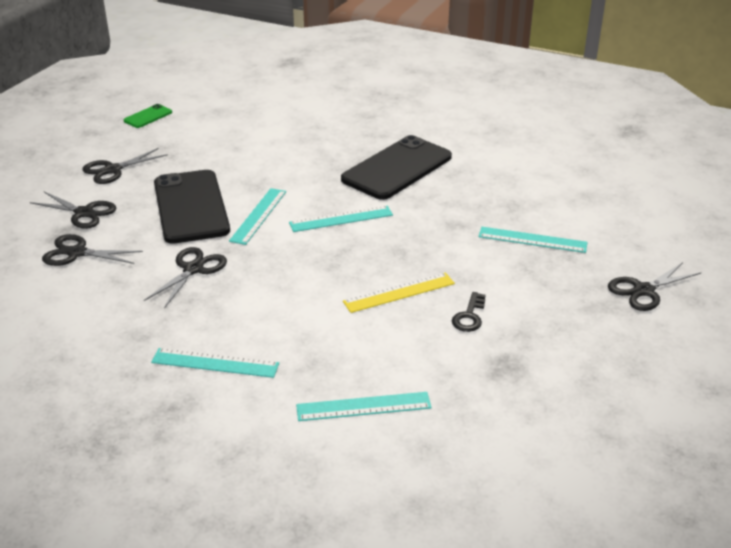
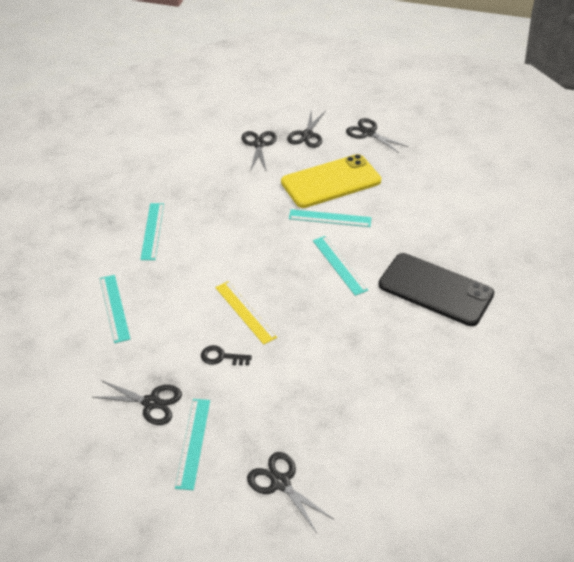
camera: 80 degrees right, 10 degrees up
green phone [124,104,172,128] -> none
black scissors [144,247,227,308] -> black scissors moved to [92,380,182,425]
black phone [154,170,230,244] -> yellow phone [281,154,381,208]
turquoise ruler [478,227,588,253] -> turquoise ruler moved to [175,399,210,490]

